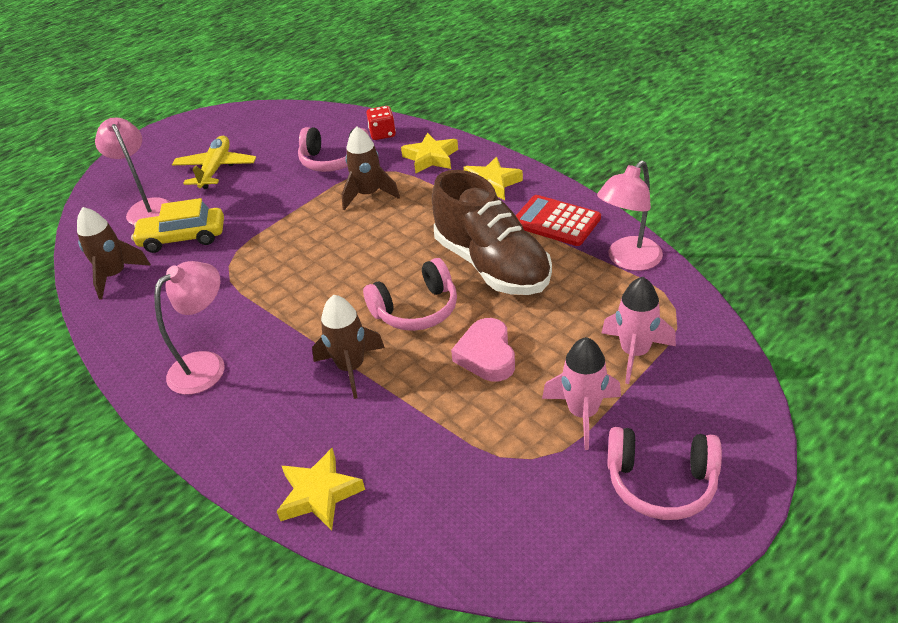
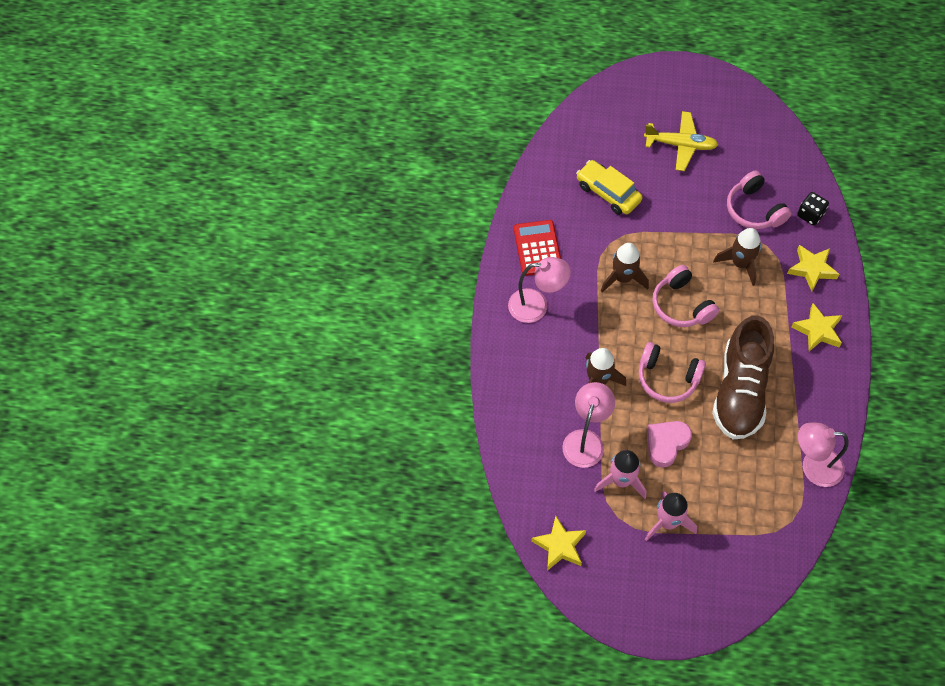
camera: 45 degrees right, 20 degrees up
brown rocket [77,207,151,299] -> brown rocket moved to [601,243,649,292]
pink lamp [95,118,171,225] -> pink lamp moved to [562,382,615,468]
yellow plane [172,136,256,189] -> yellow plane turned 45 degrees clockwise [644,111,719,171]
yellow star [276,448,365,531] -> yellow star moved to [531,516,586,571]
red dice [366,106,396,140] -> black dice [797,192,829,226]
red calculator [516,195,601,246] -> red calculator moved to [514,220,561,276]
pink rocket [601,277,676,384] -> pink rocket moved to [594,450,646,499]
pink headphones [607,427,722,520] -> pink headphones moved to [653,265,719,327]

